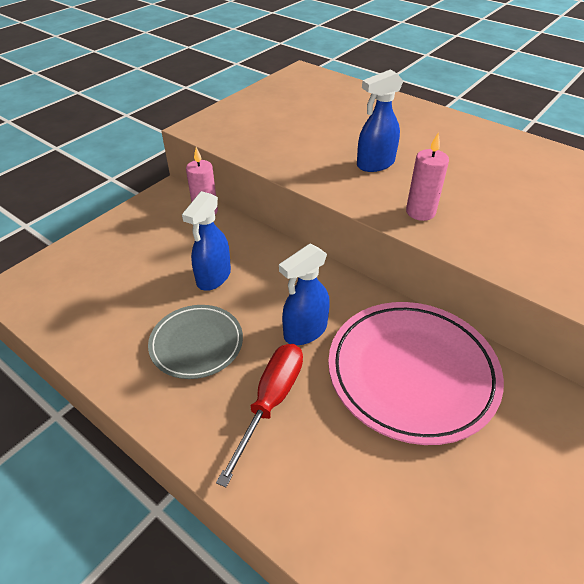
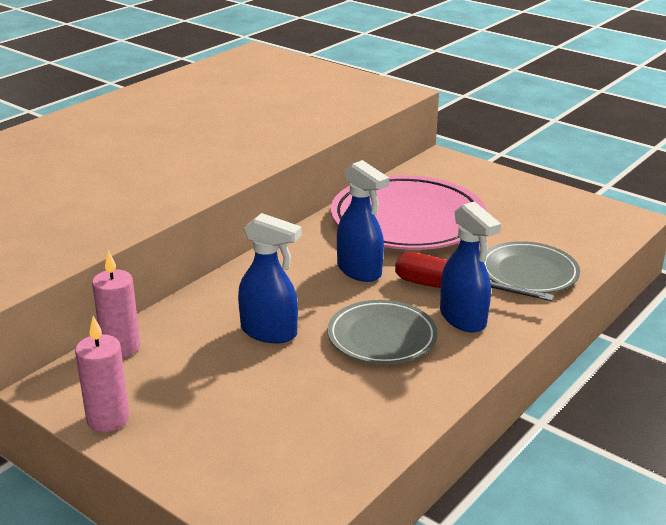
camera: 90 degrees left, 15 degrees down
blue spray bottle [357,69,403,172] -> blue spray bottle moved to [440,201,501,332]
pink candle [406,132,449,221] -> pink candle moved to [75,316,130,432]
none -> grey plate [484,241,580,293]

